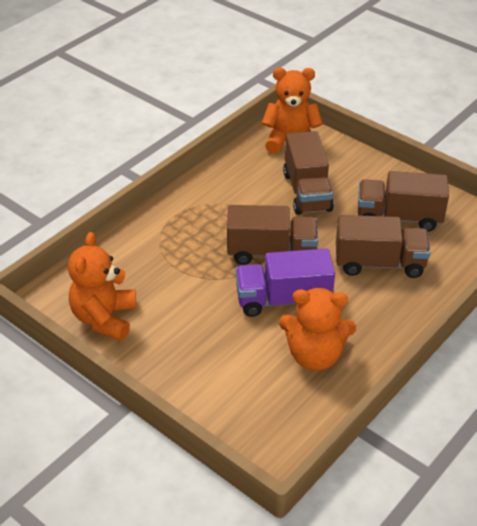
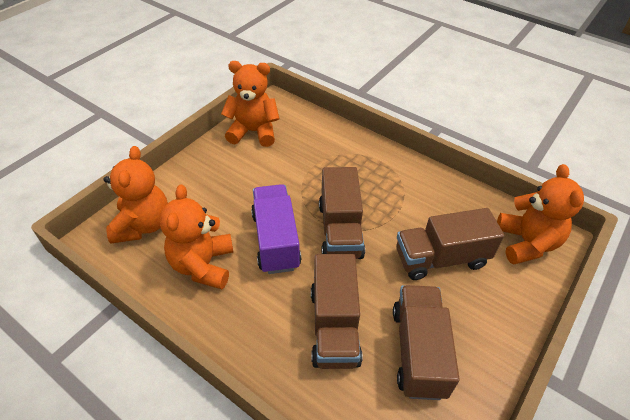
camera: 85 degrees right, 5 degrees up
none -> orange teddy bear [104,146,168,244]

